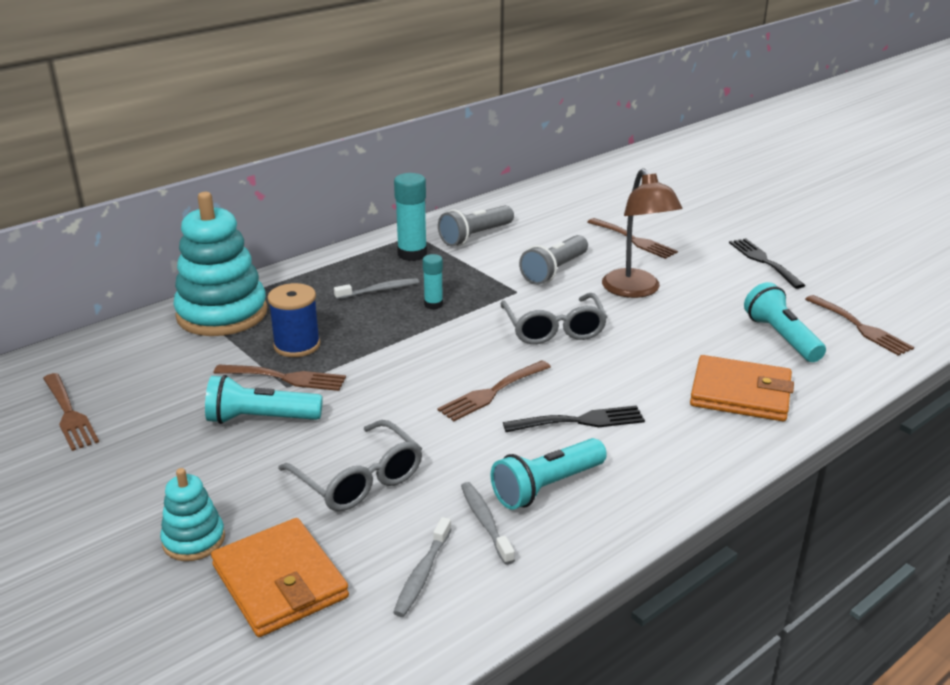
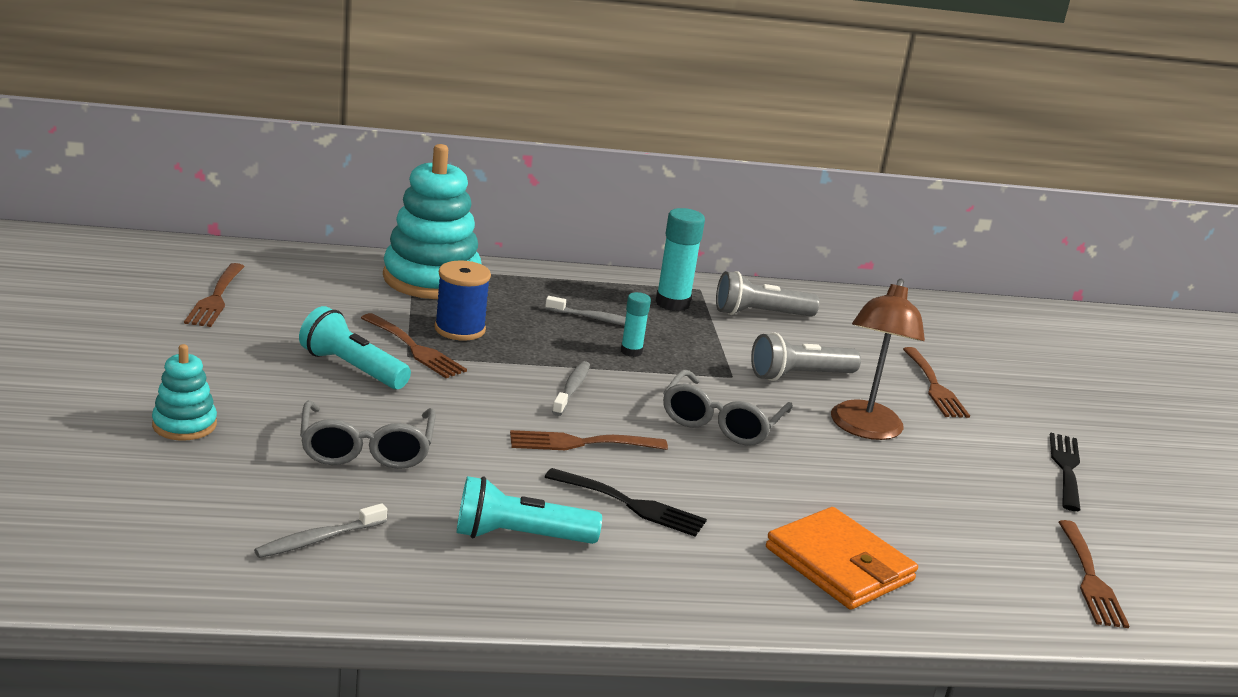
camera: 30 degrees right, 5 degrees down
orange wallet [211,518,349,637] -> none
grey toothbrush [461,482,515,565] -> grey toothbrush moved to [552,361,590,416]
turquoise flashlight [744,282,826,362] -> none

